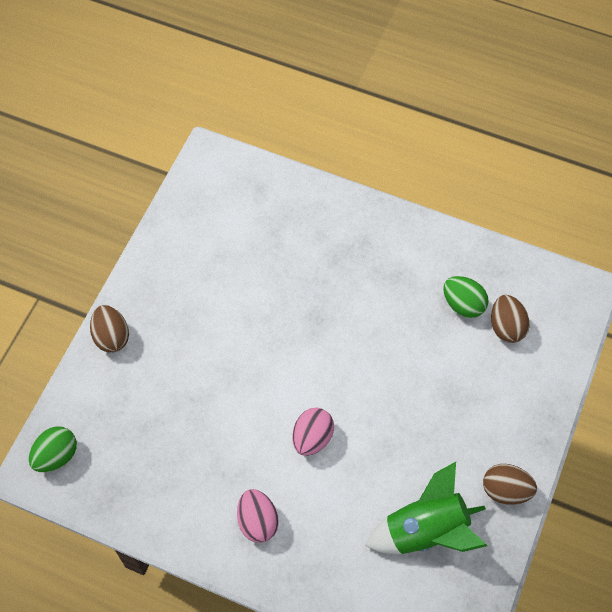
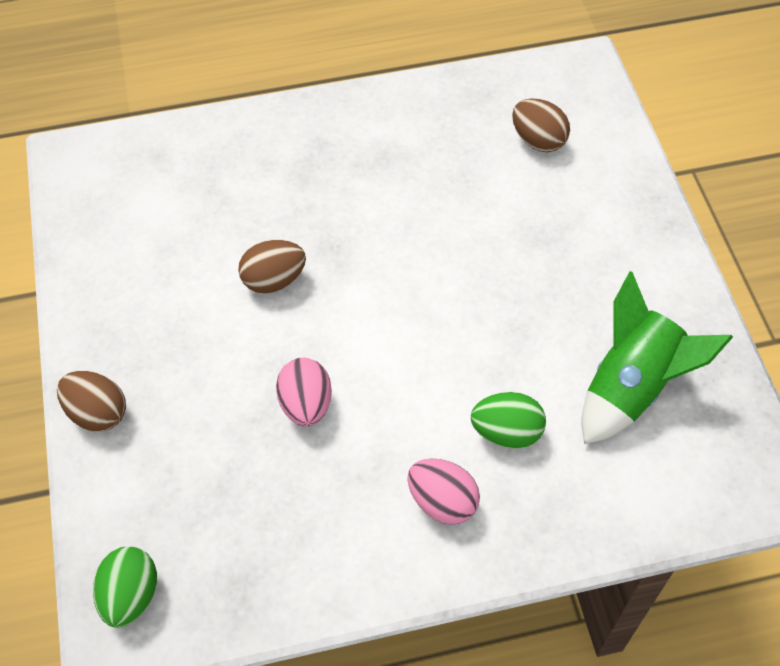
camera: 35 degrees left, 5 degrees down
pink egg [292,408,334,456] -> pink egg moved to [276,358,332,426]
green egg [443,276,489,318] -> green egg moved to [471,392,546,449]
brown egg [483,464,537,505] -> brown egg moved to [238,240,306,293]

